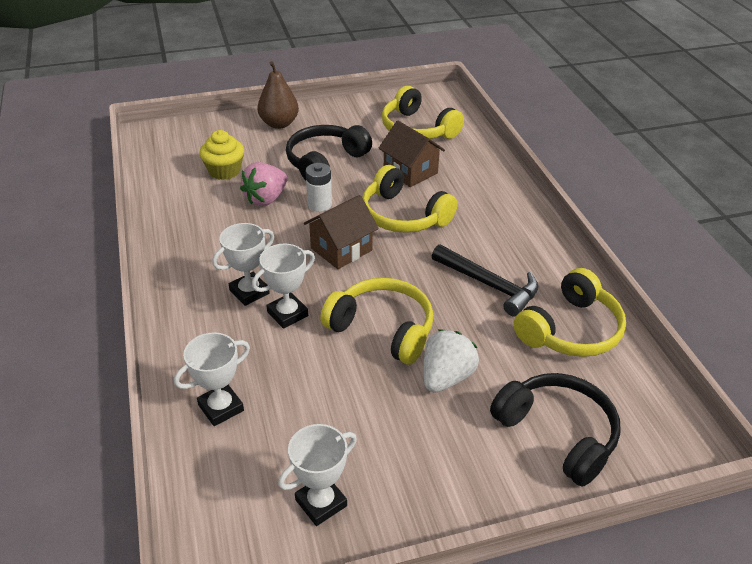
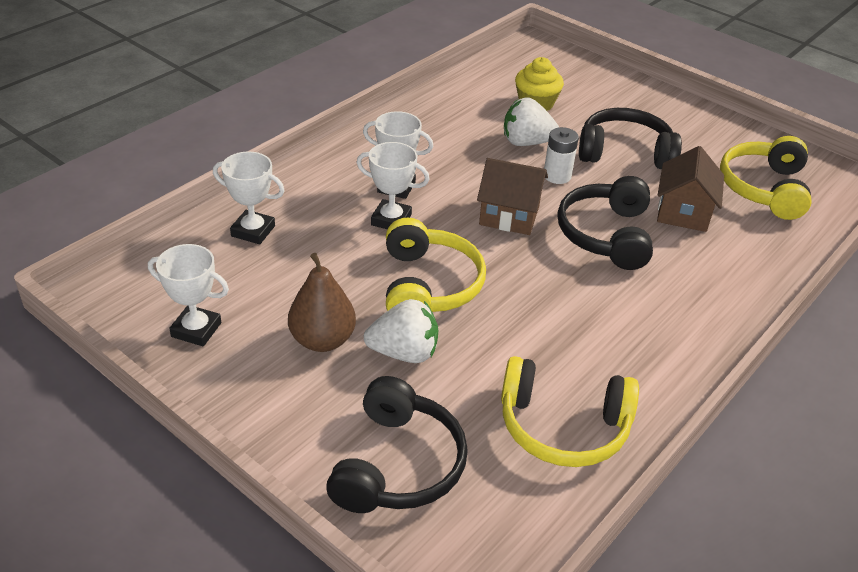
camera: 55 degrees right, 0 degrees up
pink strawberry [240,162,287,206] -> white strawberry [504,97,559,146]
brown pear [257,61,299,129] -> brown pear moved to [288,253,356,352]
yellow headphones [362,165,457,233] -> black headphones [558,176,653,270]
black hammer [432,244,538,317] -> none

